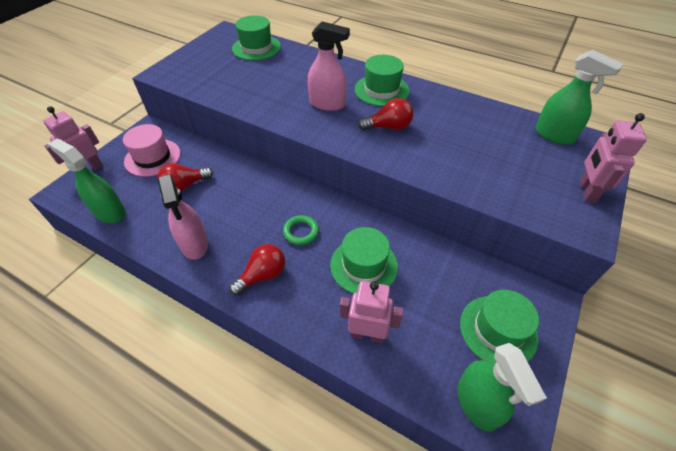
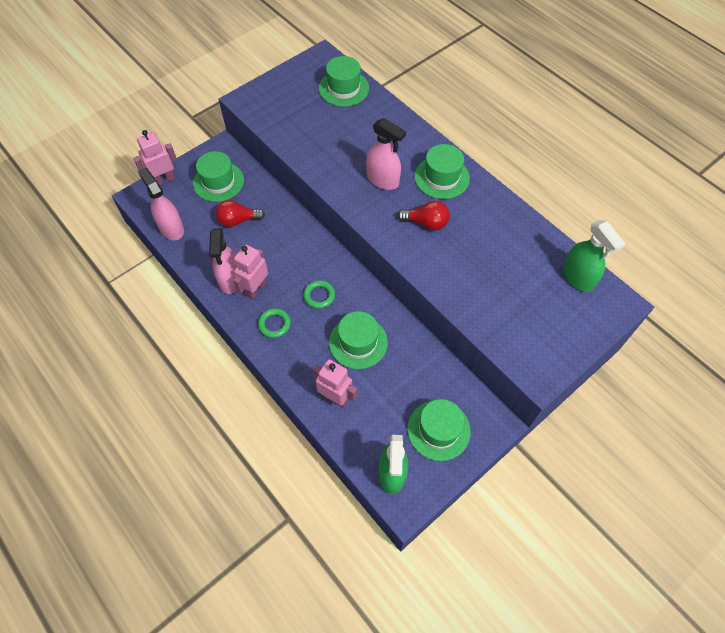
camera: 20 degrees right, 10 degrees up
green spray bottle [48,139,126,223] -> pink spray bottle [138,168,184,240]
pink hat [123,124,181,177] -> green hat [193,151,244,202]
red light bulb [229,244,285,296] -> green ring [258,308,291,338]
pink robot [580,113,647,202] -> pink robot moved to [233,244,268,299]

